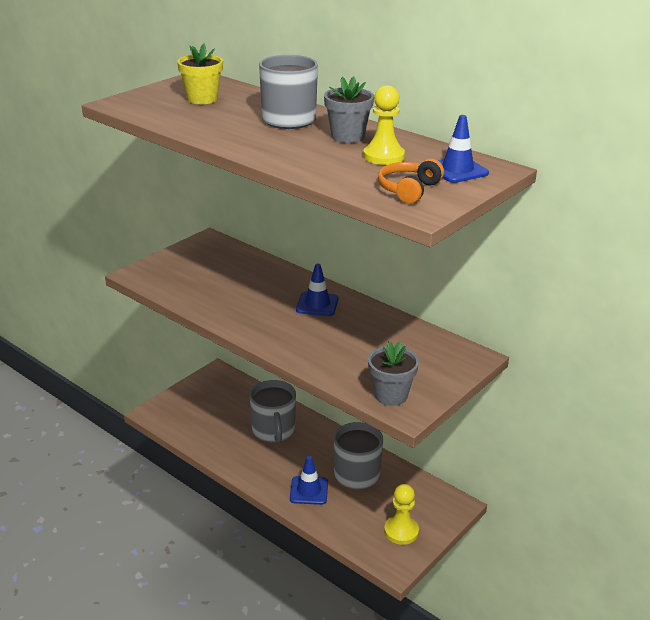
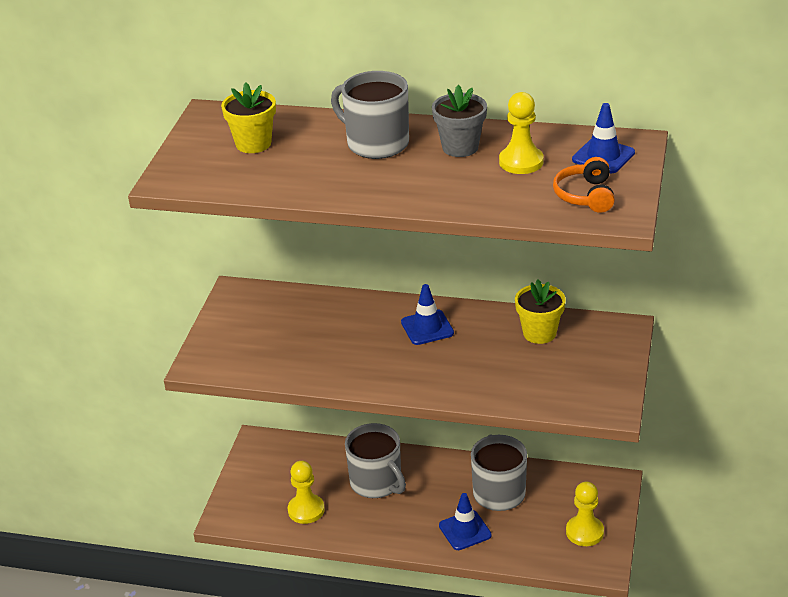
camera: 25 degrees left, 5 degrees up
grey flower pot [368,341,419,406] -> none
none -> yellow pawn [288,461,325,524]
none -> yellow flower pot [515,279,566,344]

